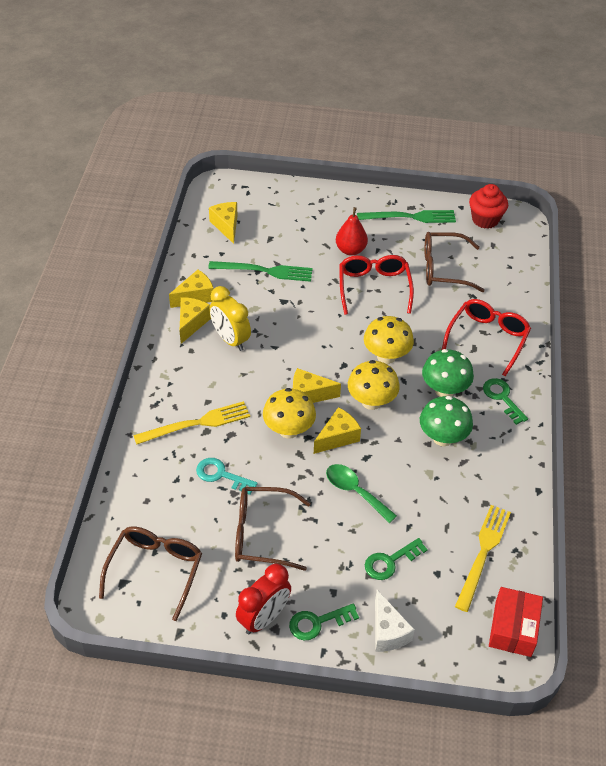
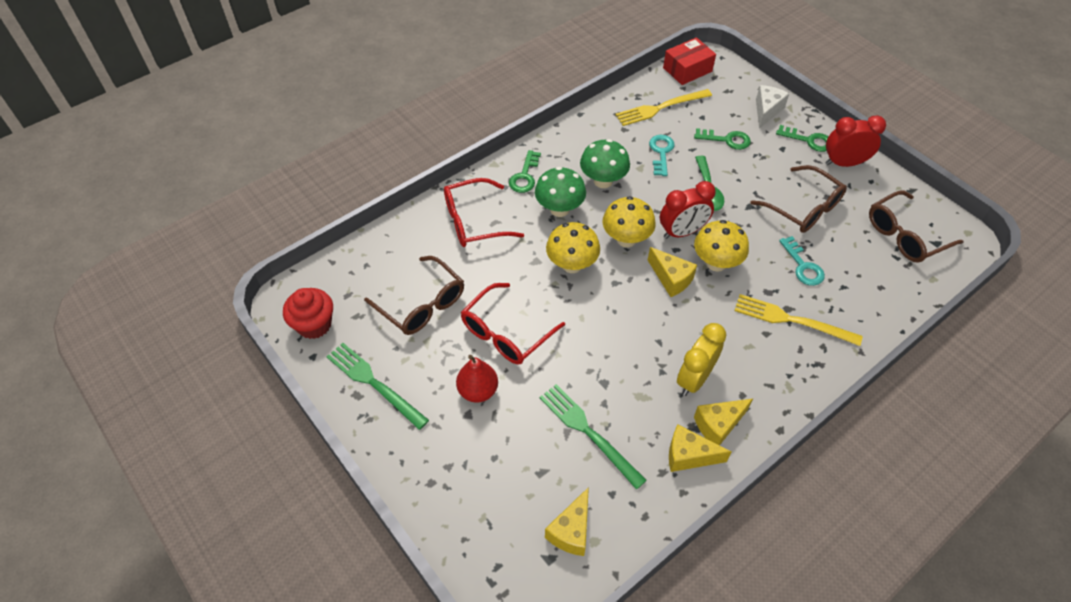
camera: 135 degrees left, 5 degrees up
yellow clock [209,286,251,351] -> yellow clock turned 150 degrees counterclockwise [677,323,726,396]
yellow cheese [314,407,361,454] -> red clock [660,181,716,239]
none -> turquoise key [649,135,675,176]

